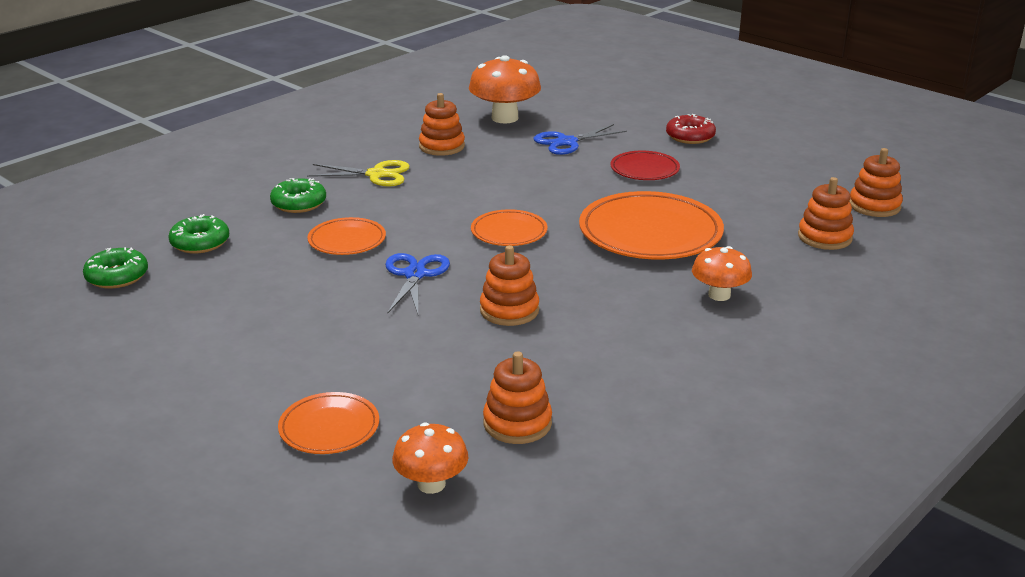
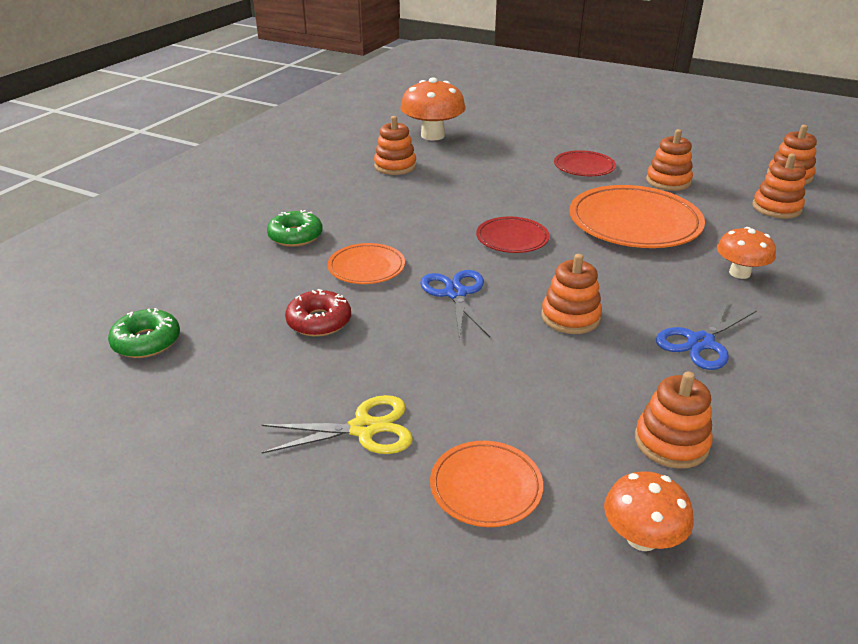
camera: 15 degrees left, 5 degrees up
green donut [168,214,229,254] -> none
yellow scissors [307,160,410,186] -> yellow scissors moved to [262,395,413,454]
orange plate [471,209,548,246] -> red plate [476,217,549,253]
blue scissors [534,124,627,155] -> blue scissors moved to [656,301,757,370]
red donut [666,114,716,144] -> red donut moved to [285,289,351,337]
none -> orange stacking toy [646,129,693,191]

